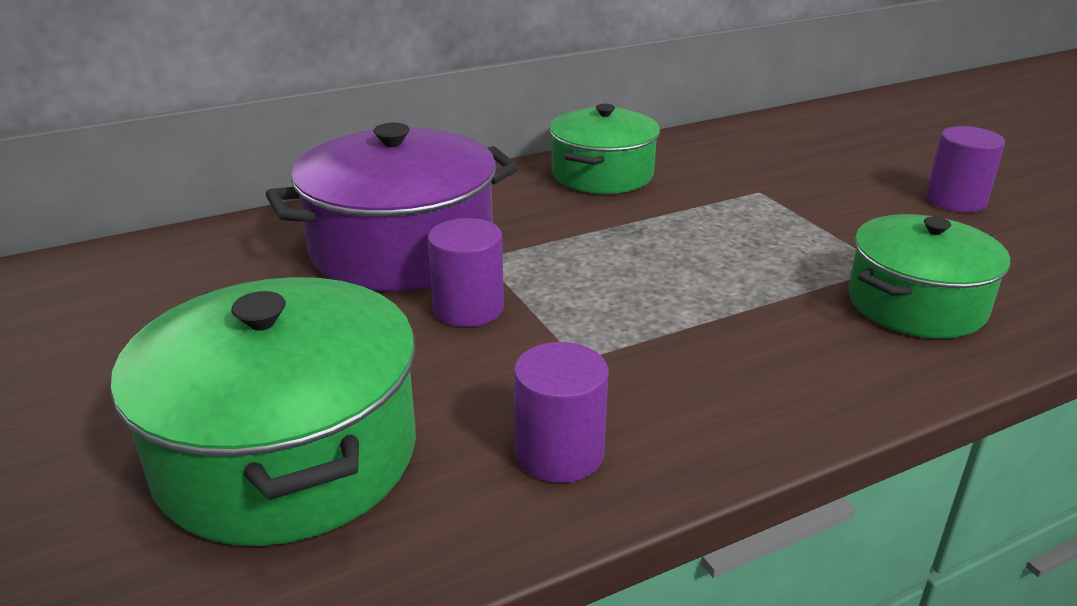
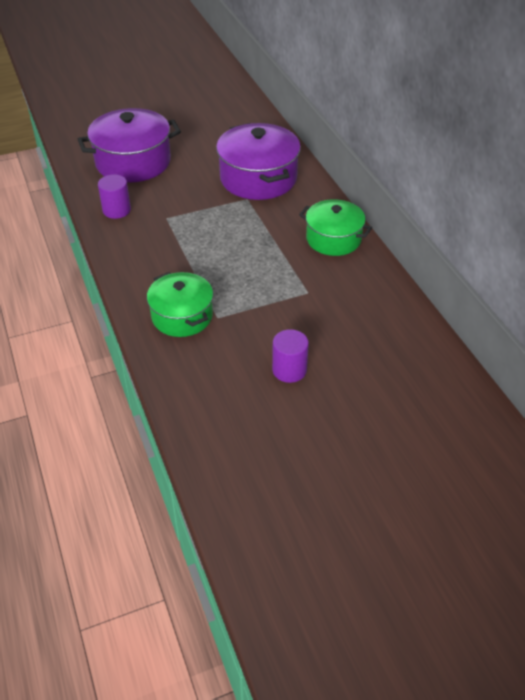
camera: 95 degrees right, 15 degrees up
green pot [111,277,416,546] -> purple pot [77,108,181,183]
purple cylinder [428,218,504,327] -> none

